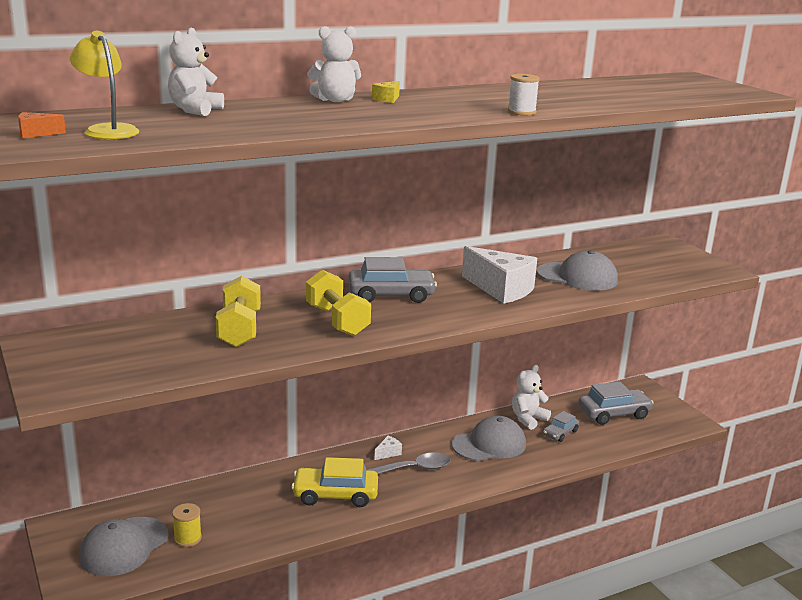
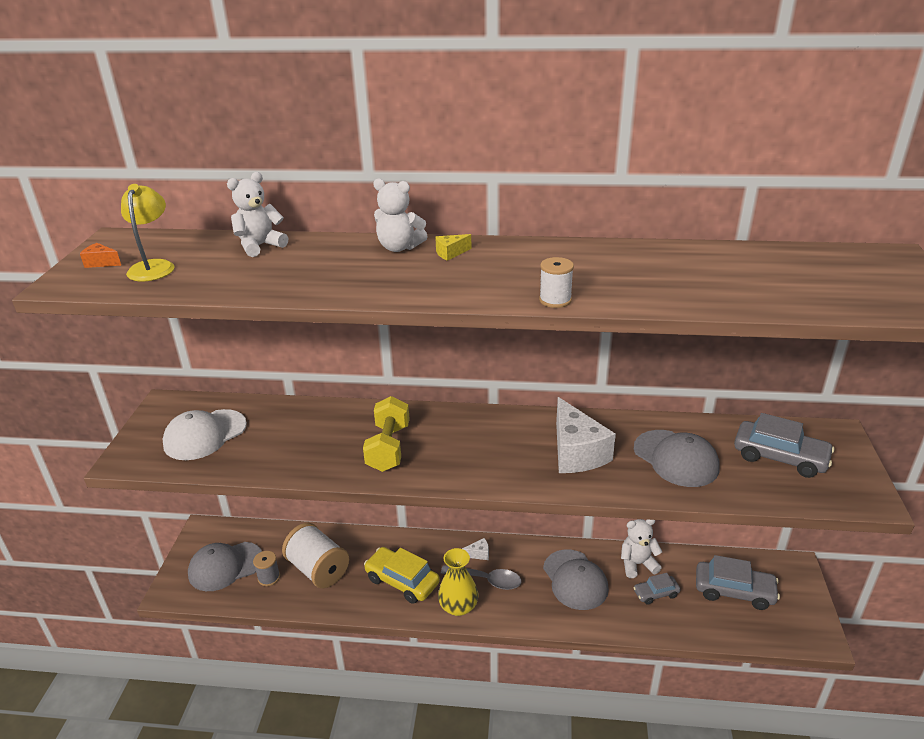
camera: 35 degrees right, 10 degrees up
yellow spool [172,503,202,547] -> grey spool [253,551,280,586]
yellow dumbbell [216,276,261,347] -> none
grey car [348,257,437,303] -> grey car moved to [734,413,835,478]
grey cap [452,416,526,461] -> grey cap turned 60 degrees clockwise [543,550,609,610]
none -> white cap [162,409,247,460]
none -> white spool [282,523,349,589]
none -> yellow vase [438,548,478,616]

